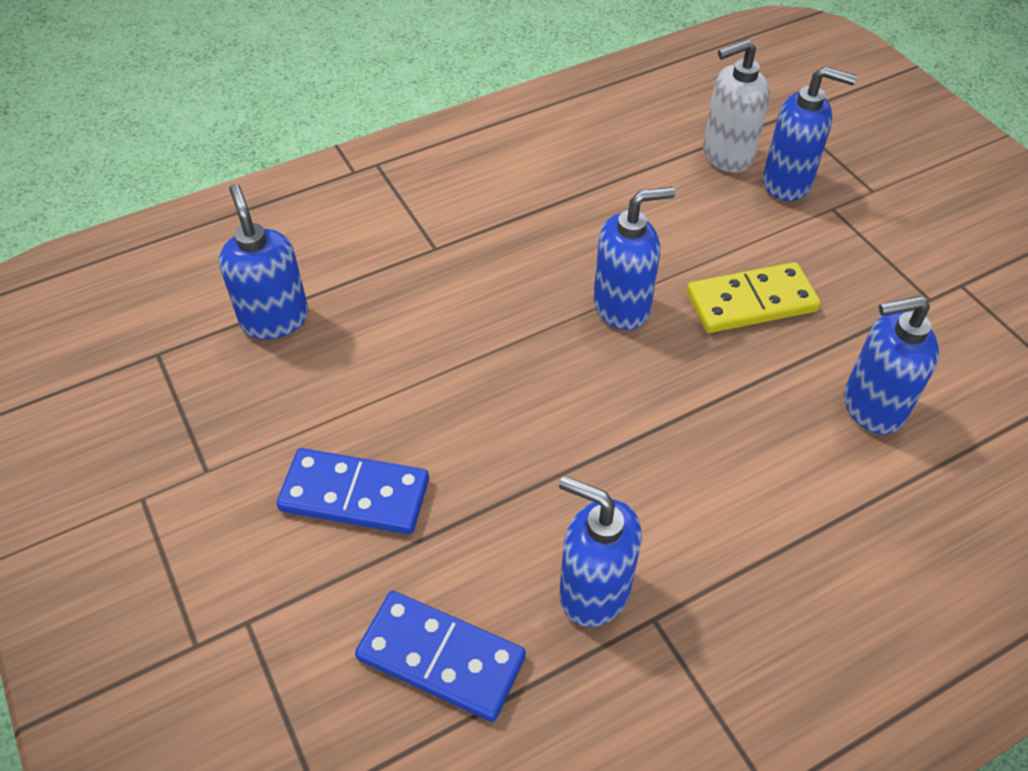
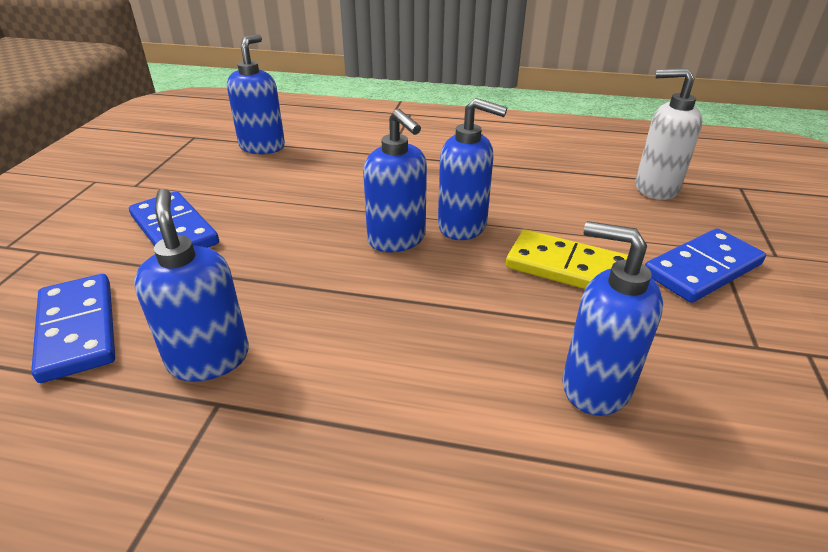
camera: 40 degrees right, 15 degrees down
blue soap dispenser [763,66,857,201] -> blue soap dispenser moved to [363,109,427,252]
none -> blue domino [645,228,766,303]

